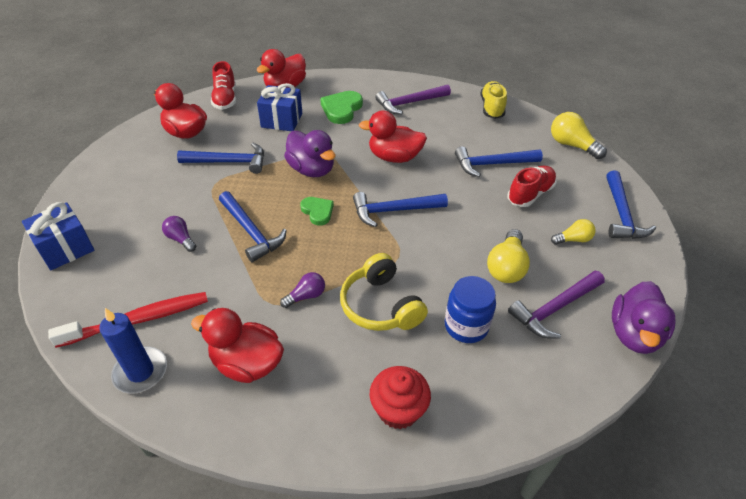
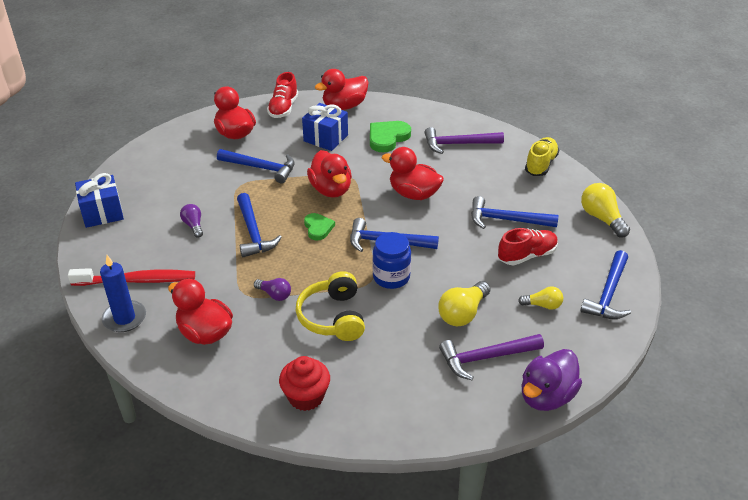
camera: 20 degrees right, 5 degrees down
purple light bulb [280,272,325,308] -> purple light bulb turned 45 degrees clockwise [254,278,291,301]
purple duck [284,130,335,177] -> red duck [307,150,352,198]
blue jar [445,276,496,343] -> blue jar moved to [373,232,411,289]

